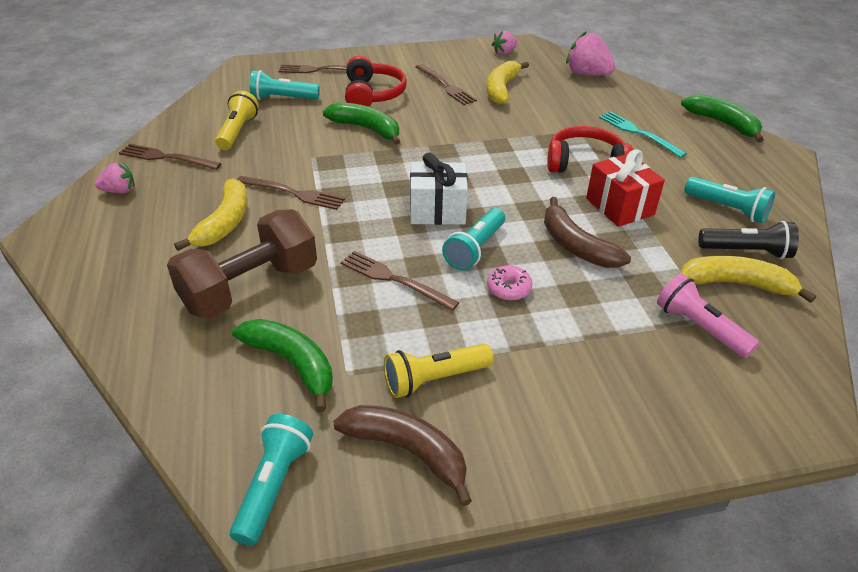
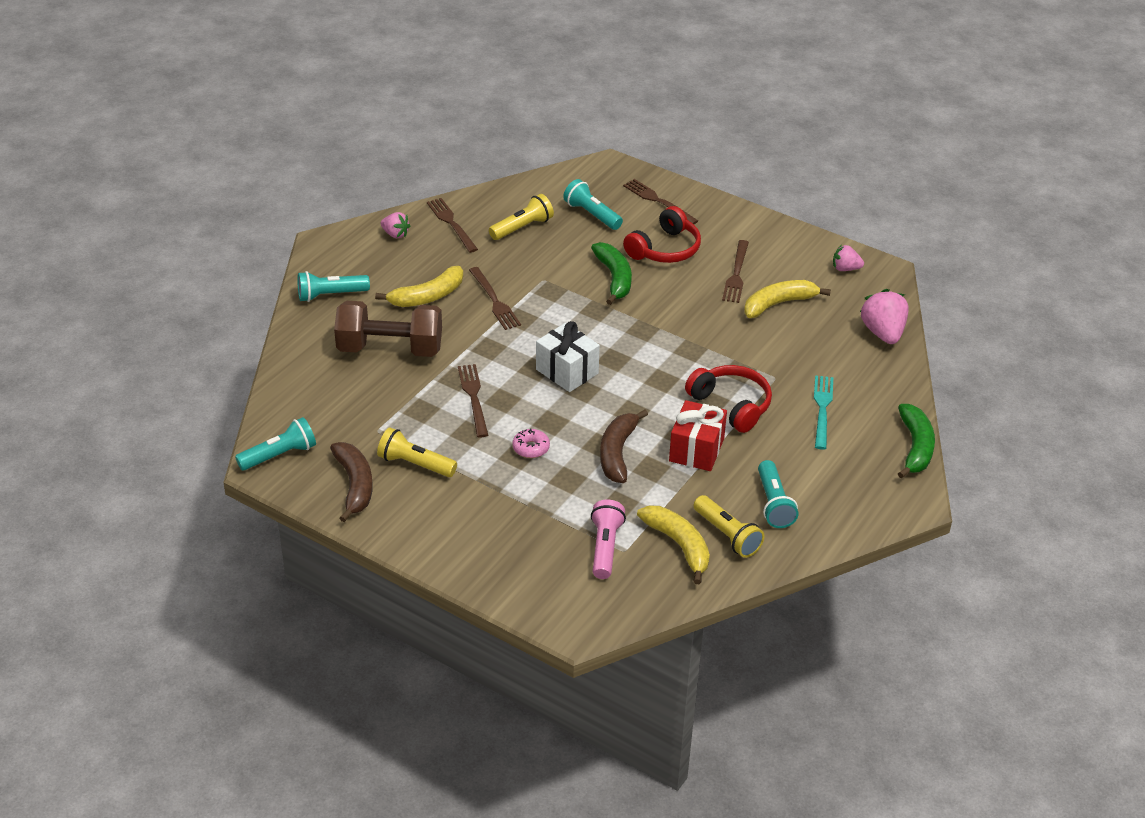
camera: 45 degrees right, 0 degrees up
green banana [232,319,333,412] -> none
turquoise flashlight [442,208,505,270] -> turquoise flashlight moved to [297,271,370,302]
black flashlight [698,221,799,259] -> yellow flashlight [694,495,765,558]

